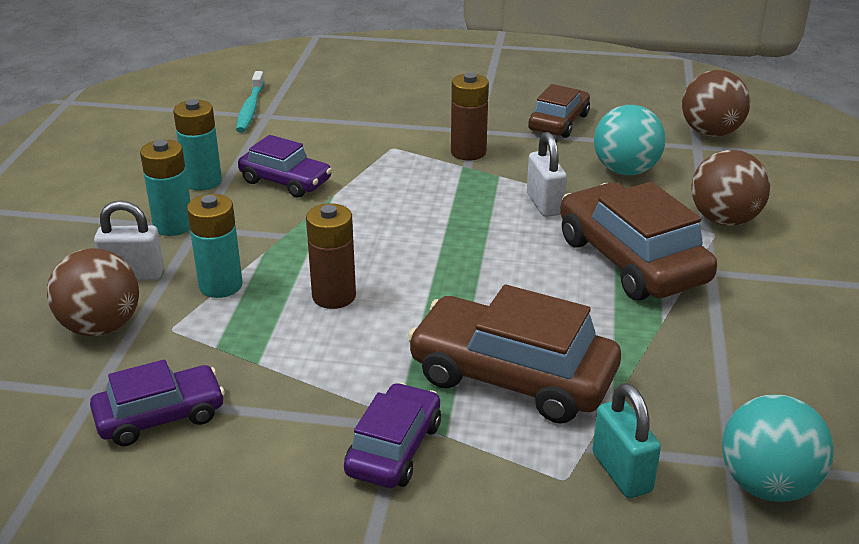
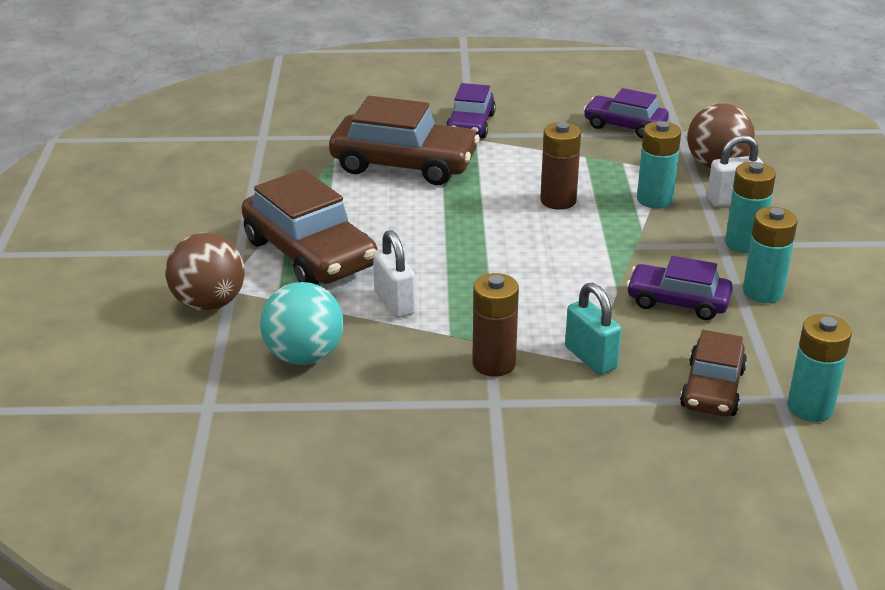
camera: 170 degrees right, 0 degrees up
purple car [90,359,225,446] -> purple car turned 60 degrees clockwise [583,88,669,139]
turquoise toothbrush [236,71,265,132] -> turquoise battery [787,314,852,422]
brown car [528,84,590,138] -> brown car moved to [680,330,747,416]
turquoise padlock [593,383,661,498] -> turquoise padlock moved to [565,283,622,375]
brown ball [682,70,750,137] -> none
turquoise ball [722,394,834,502] -> none

